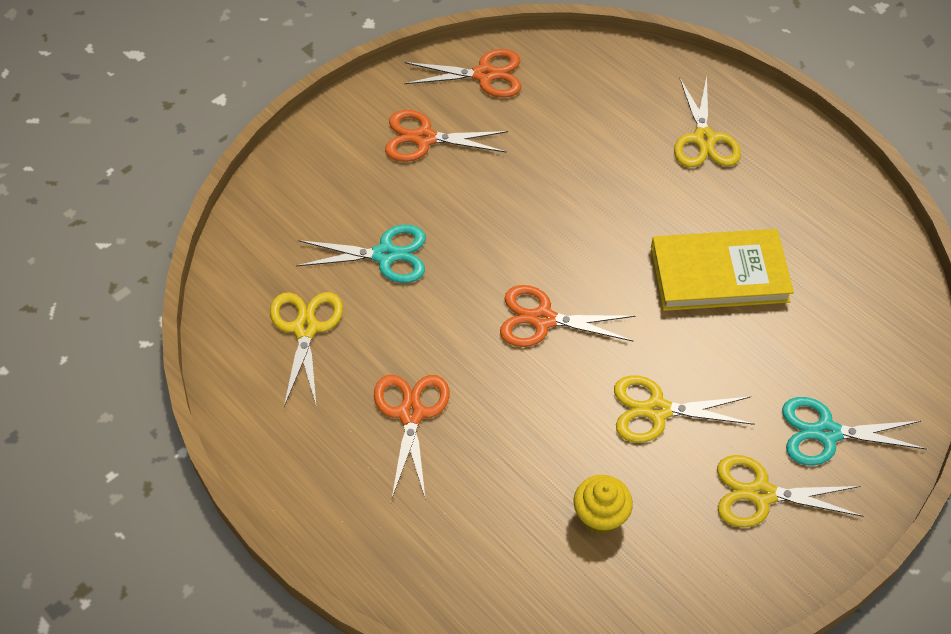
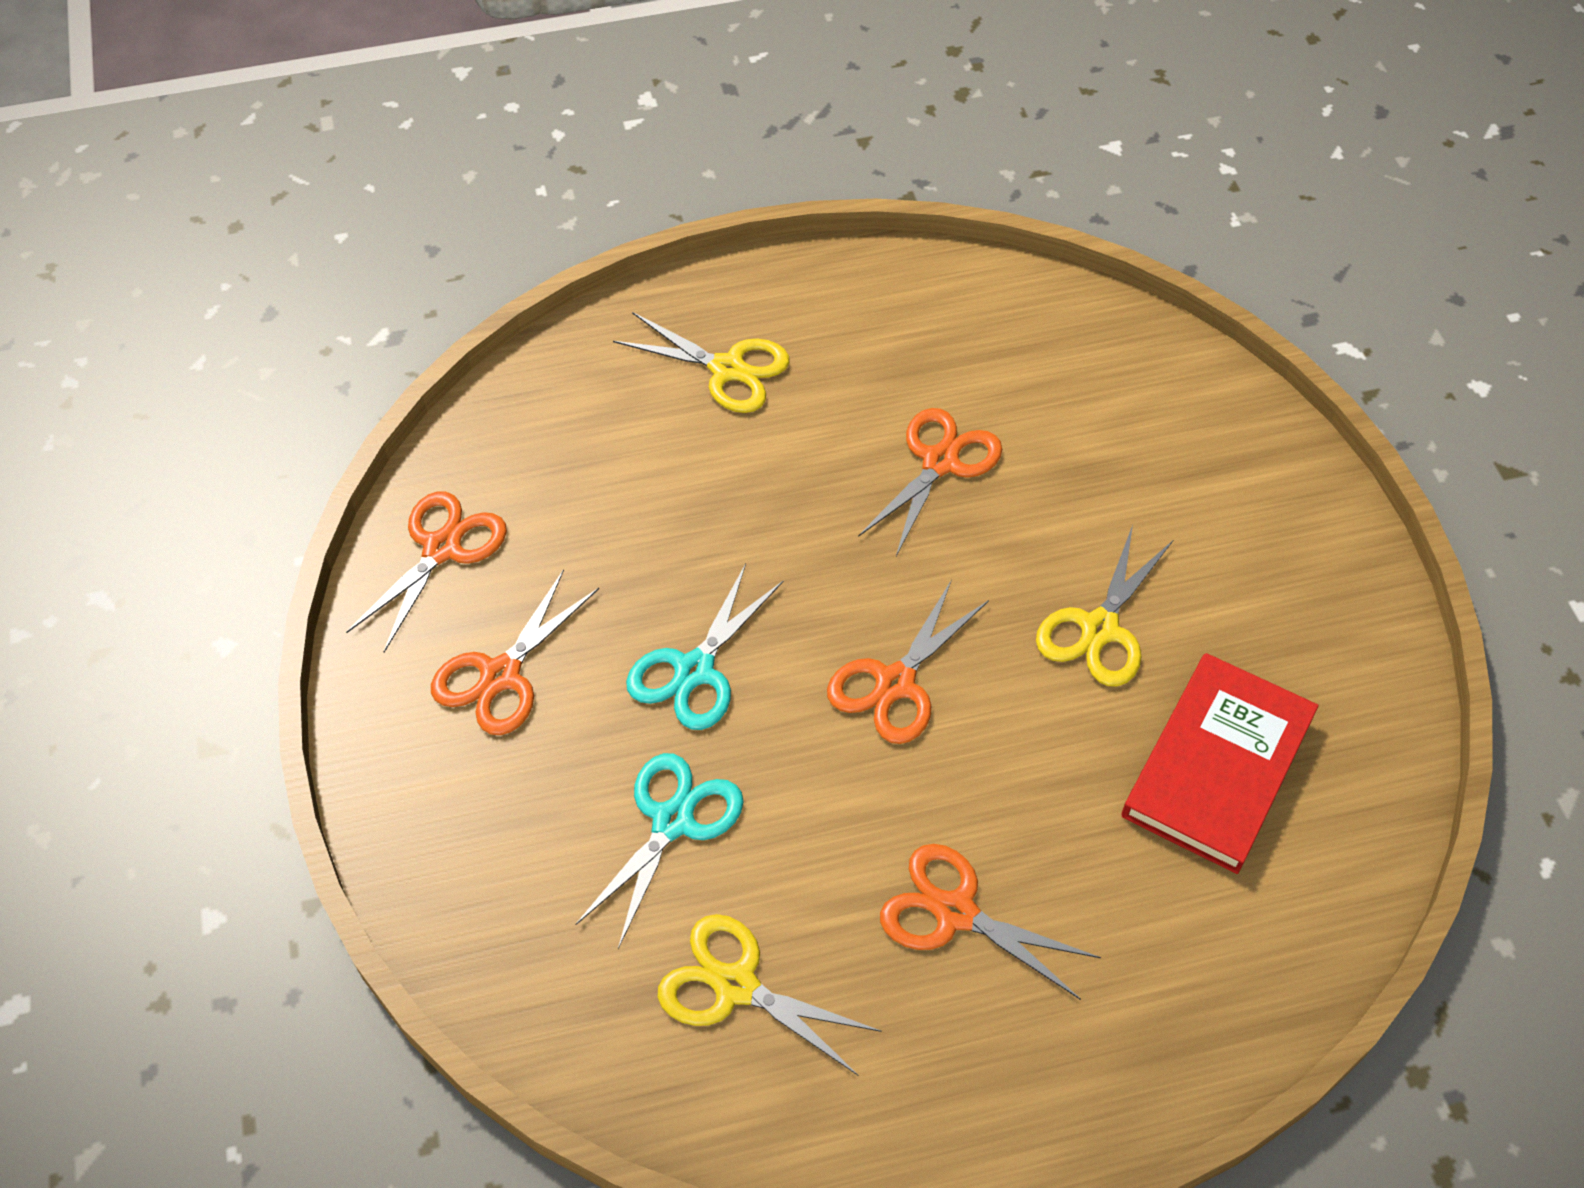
camera: 60 degrees left, 0 degrees up
yellow cupcake [573,475,633,535] -> red book [1121,653,1319,874]
yellow book [651,229,794,311] -> orange scissors [858,408,1002,556]
yellow scissors [717,455,863,528] -> none
turquoise scissors [782,397,927,466] -> turquoise scissors moved to [626,564,784,730]

